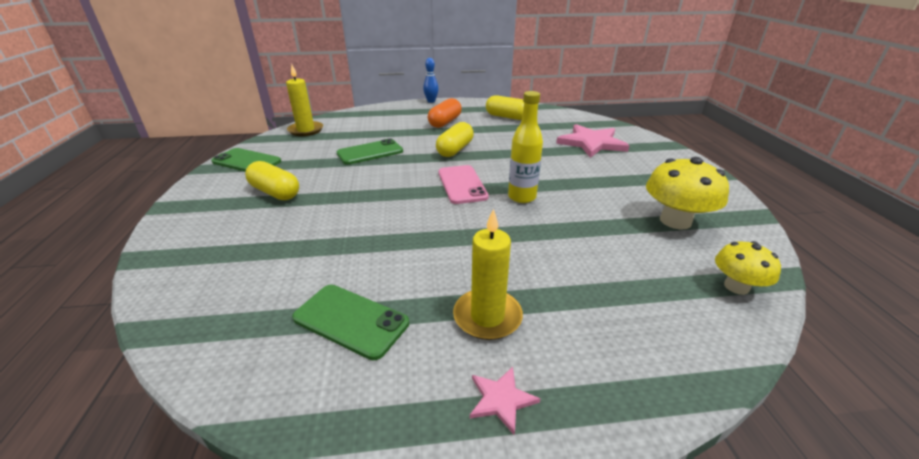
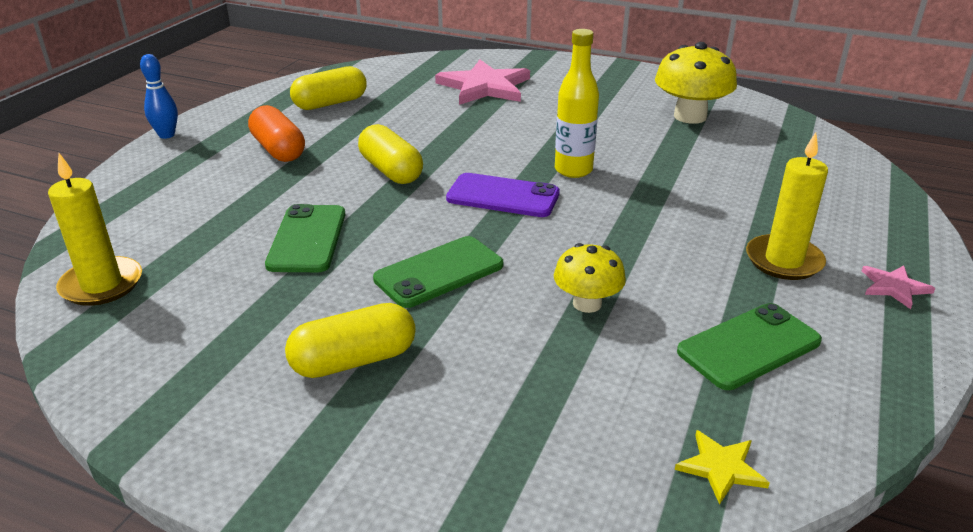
camera: 60 degrees left, 0 degrees up
green phone [211,148,281,172] -> green phone moved to [373,236,503,308]
pink phone [438,165,489,204] -> purple phone [446,173,560,217]
yellow mushroom [715,241,781,295] -> yellow mushroom moved to [554,243,626,313]
none -> yellow star [675,430,770,505]

